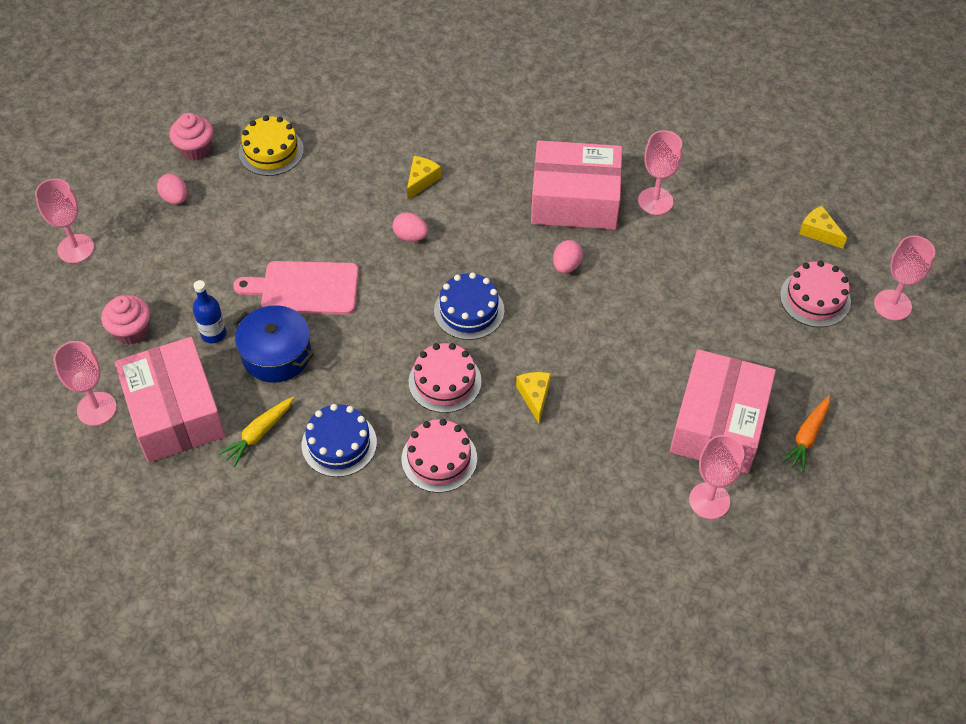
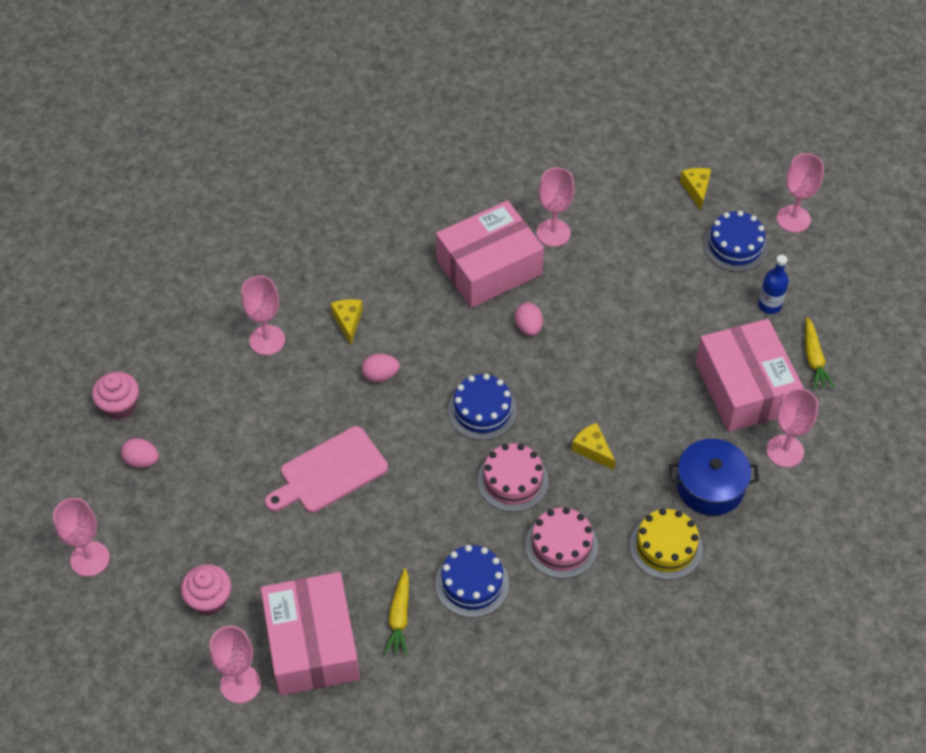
camera: 35 degrees left, 0 degrees up
pink box [114,337,226,462] -> pink box turned 45 degrees clockwise [261,572,360,695]
blue bottle [193,280,226,343] -> blue bottle moved to [758,255,789,314]
blue pot [233,305,314,383] -> blue pot moved to [669,439,759,516]
yellow cake [239,115,304,176] -> yellow cake moved to [630,508,703,580]
pink cake [780,261,851,327] -> blue cake [703,211,768,272]
orange carrot [781,395,830,472] -> yellow carrot [805,317,835,390]
yellow cheese [799,206,847,249] -> yellow cheese turned 75 degrees clockwise [680,168,711,210]
none -> pink goblet [241,276,285,355]

